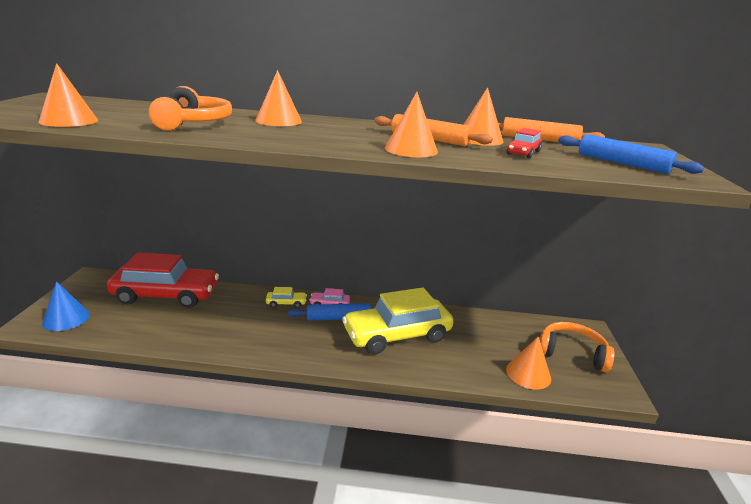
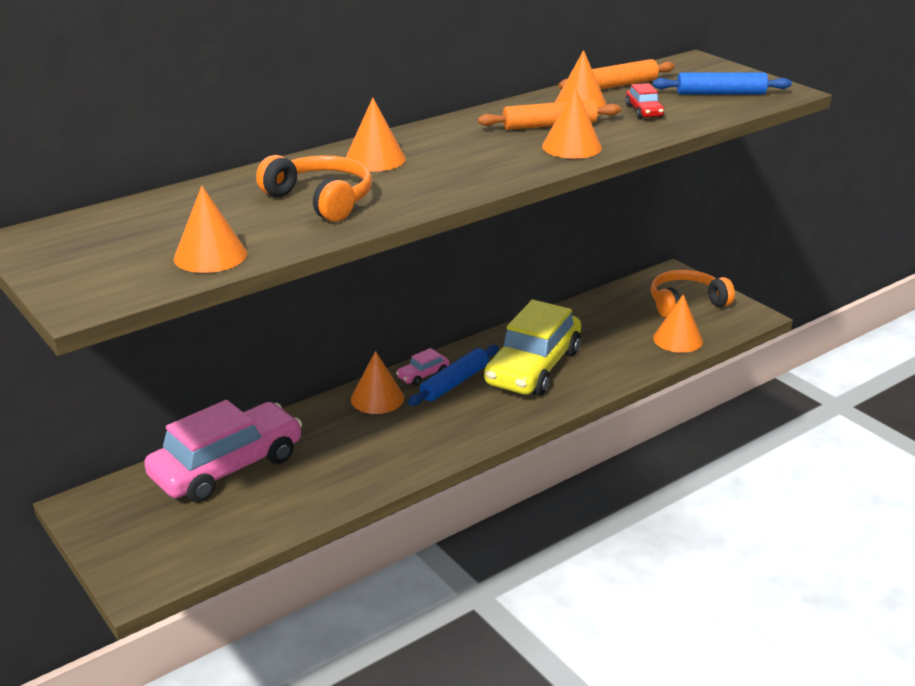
camera: 40 degrees left, 5 degrees up
blue cone [42,281,90,331] -> none
red car [107,253,219,308] -> pink car [144,400,302,502]
yellow car [266,287,307,308] -> orange cone [351,351,404,414]

